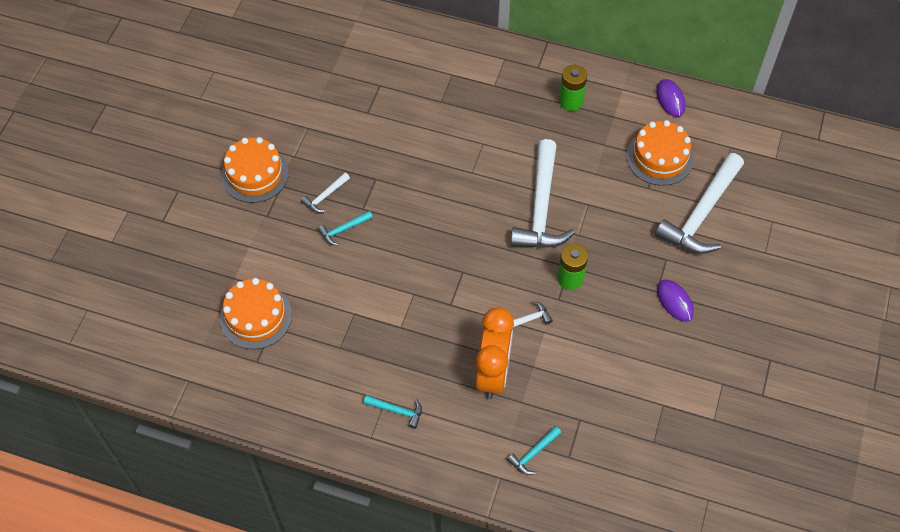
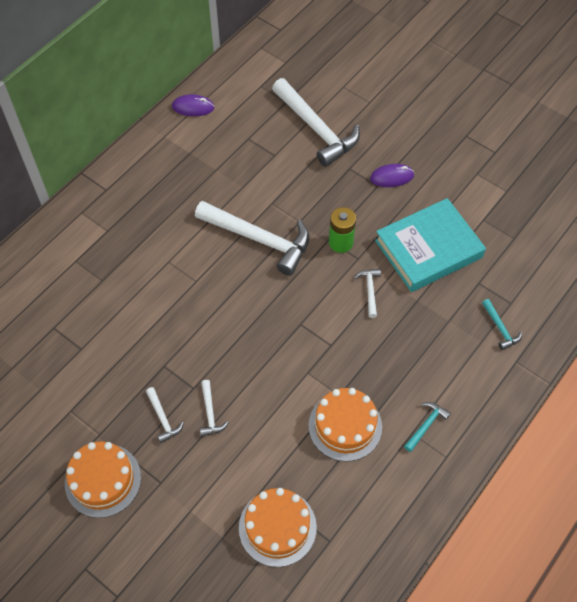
camera: 70 degrees left, 0 degrees up
turquoise hammer [318,211,373,246] -> white hammer [200,380,229,437]
orange clock [475,307,514,399] -> none
green battery [559,65,587,111] -> none
orange cake [626,120,694,186] -> orange cake moved to [309,388,382,461]
none -> turquoise book [375,198,486,292]

